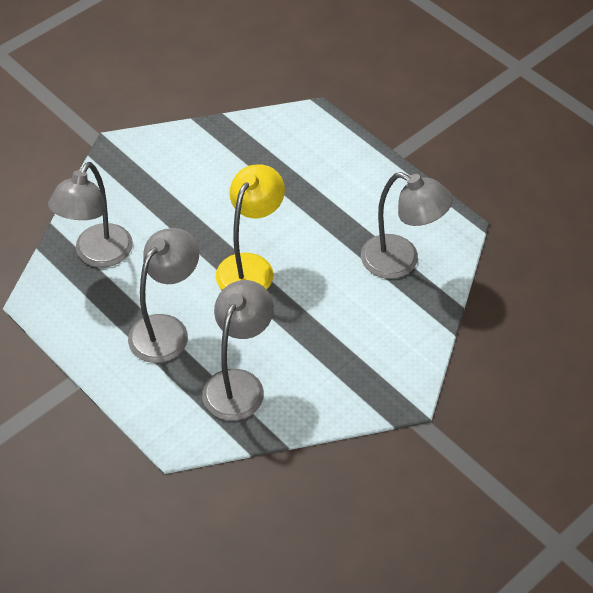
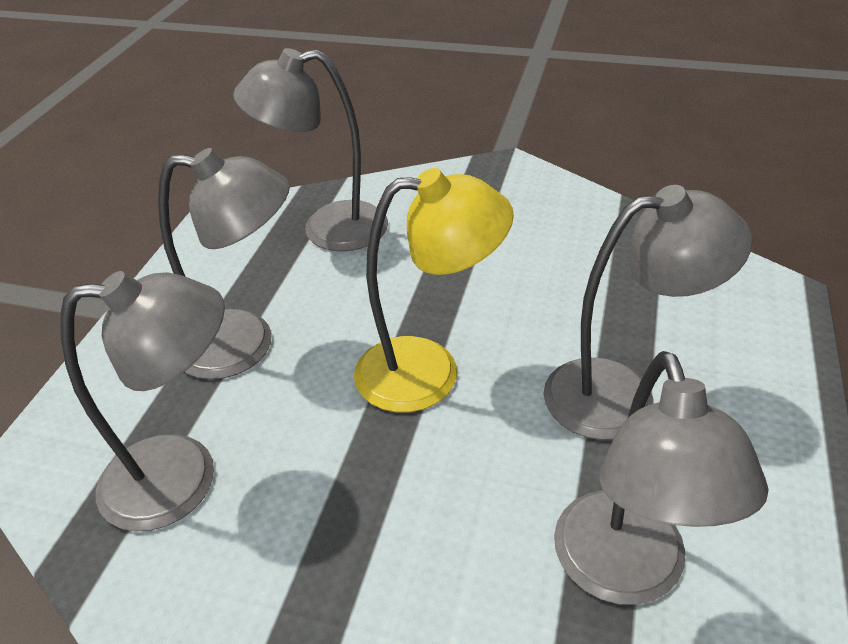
camera: 60 degrees right, 10 degrees down
none -> grey lamp [543,185,752,440]

